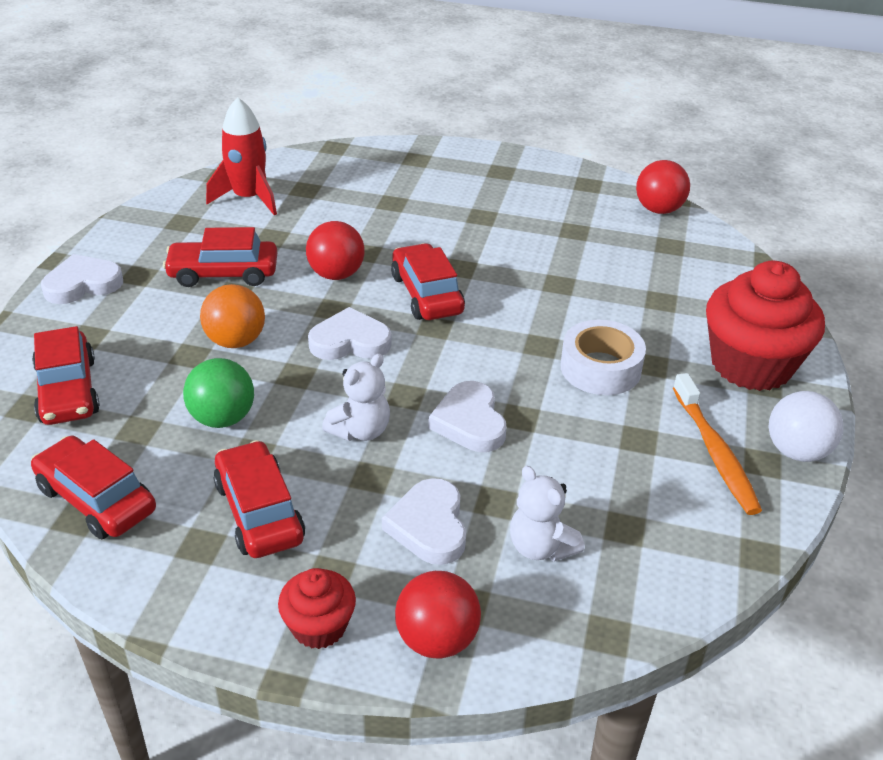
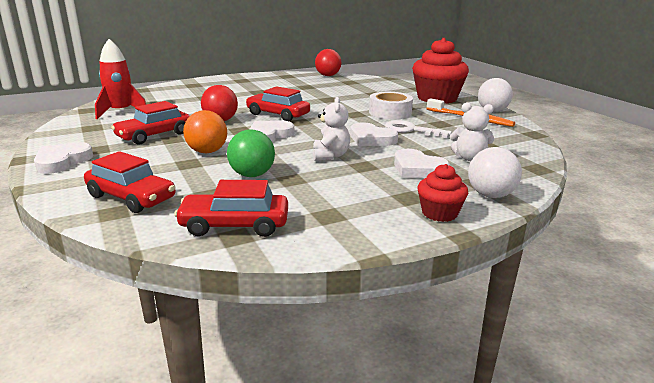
camera: 40 degrees left, 15 degrees down
red car [213,440,305,558] -> none
red ball [395,571,481,659] -> white ball [468,147,522,198]
none -> white key [385,120,452,138]

